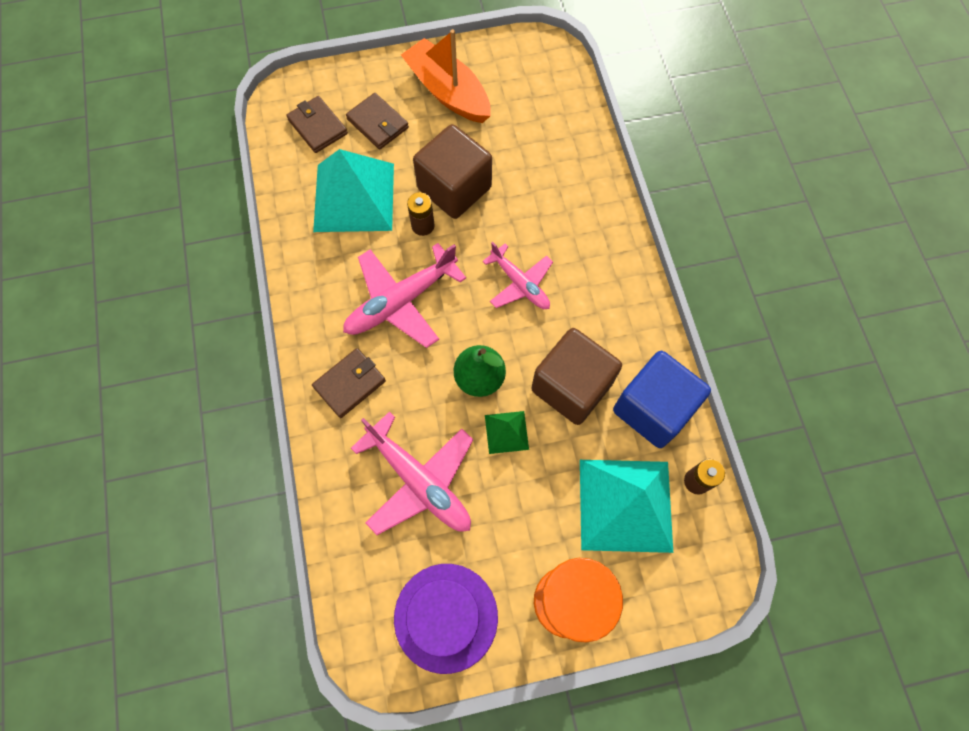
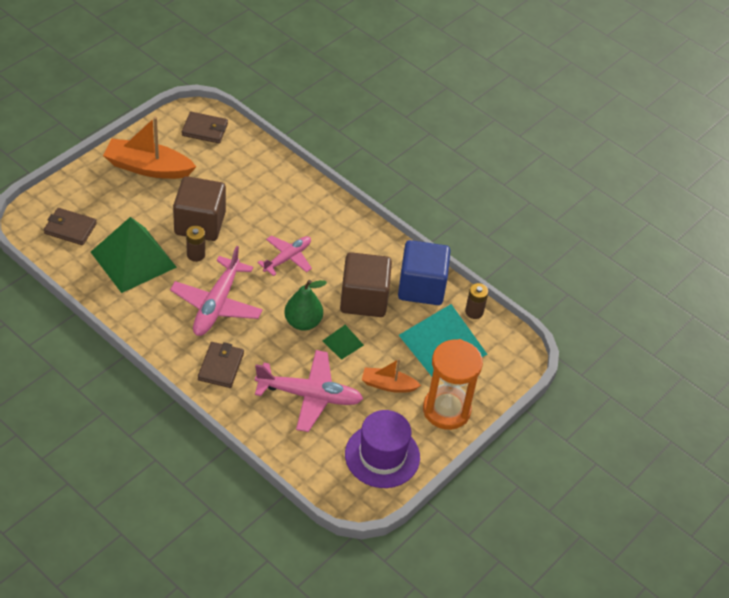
camera: 40 degrees left, 20 degrees down
turquoise pyramid [313,149,394,232] -> green pyramid [91,217,177,293]
brown wallet [346,93,409,149] -> brown wallet moved to [182,112,228,143]
pink plane [482,242,553,309] -> pink plane turned 60 degrees counterclockwise [257,235,312,276]
none -> orange boat [362,359,421,393]

